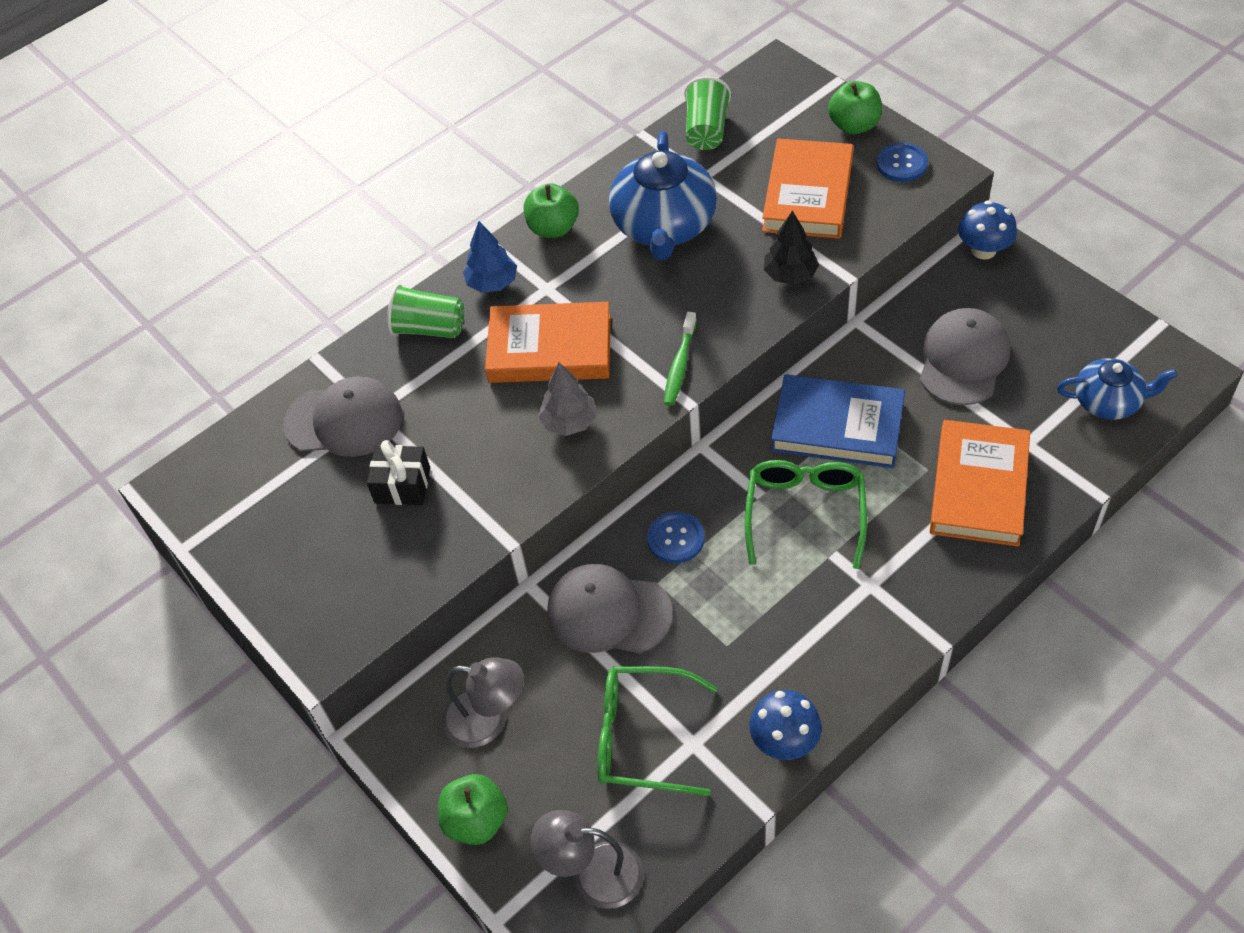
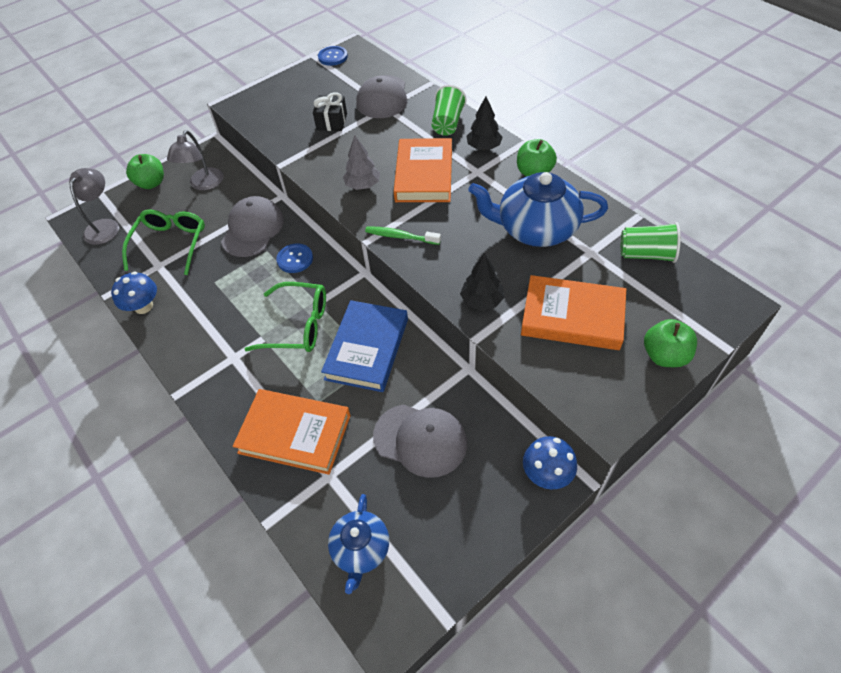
camera: 90 degrees right, 0 degrees up
blue tree [463,221,517,293] -> black tree [467,96,503,150]
blue button [877,142,928,182] -> blue button moved to [318,46,348,66]

